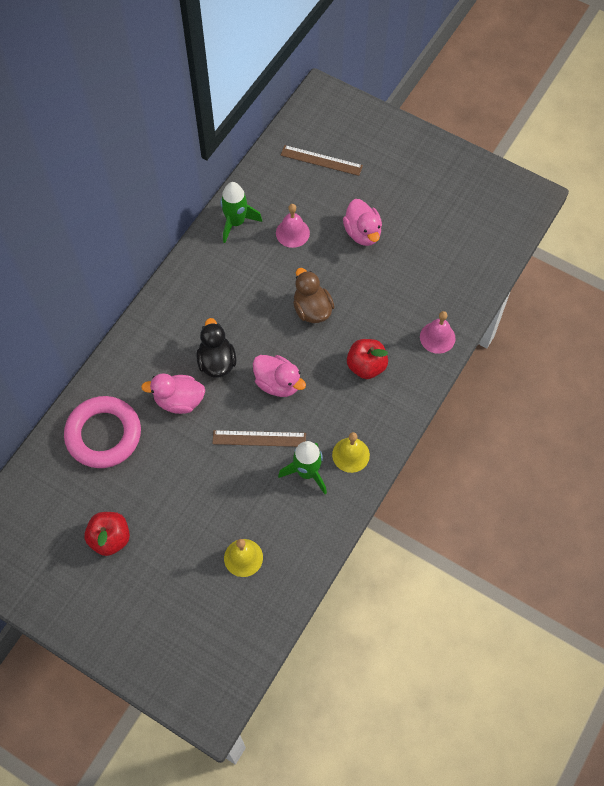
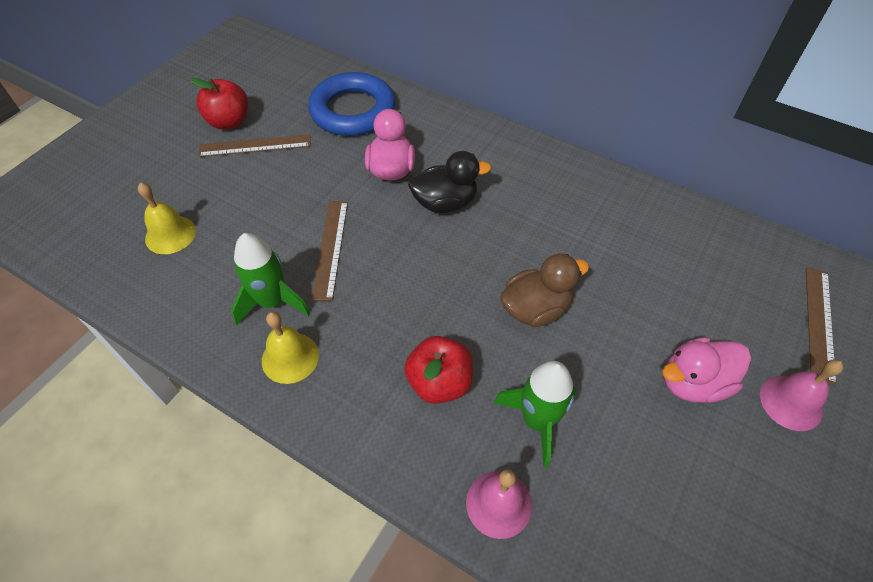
camera: 90 degrees right, 10 degrees down
pink ring [64,396,141,468] -> blue ring [308,72,395,136]
green rocket [220,182,262,243] -> green rocket moved to [493,361,576,467]
pink duck [253,355,306,397] -> none
pink bell [276,204,310,248] -> pink bell moved to [760,359,843,431]
none -> brown ruler [198,134,311,157]

